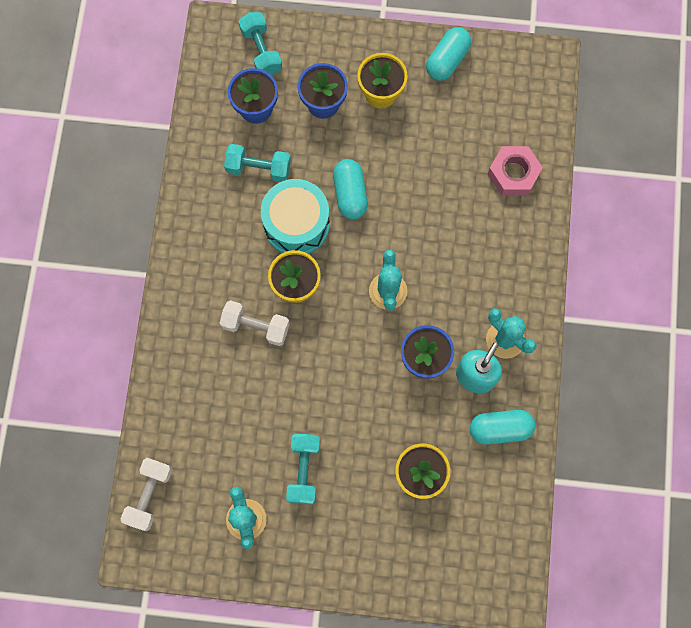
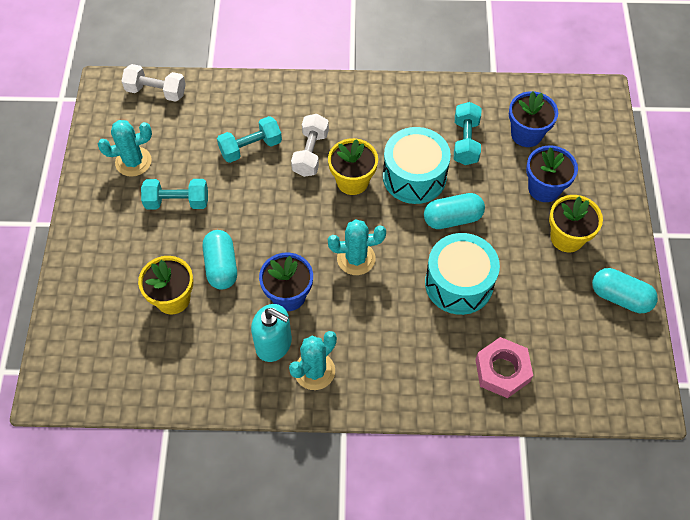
camera: 85 degrees right, 15 degrees down
turquoise dumbbell [239,12,282,76] -> turquoise dumbbell moved to [217,116,282,163]
turquoise capsule [470,410,535,445] -> turquoise capsule moved to [202,230,237,289]
none -> turquoise drum [425,233,500,315]

